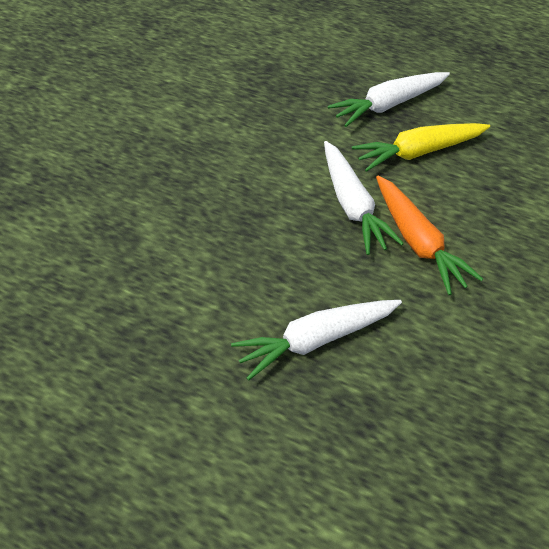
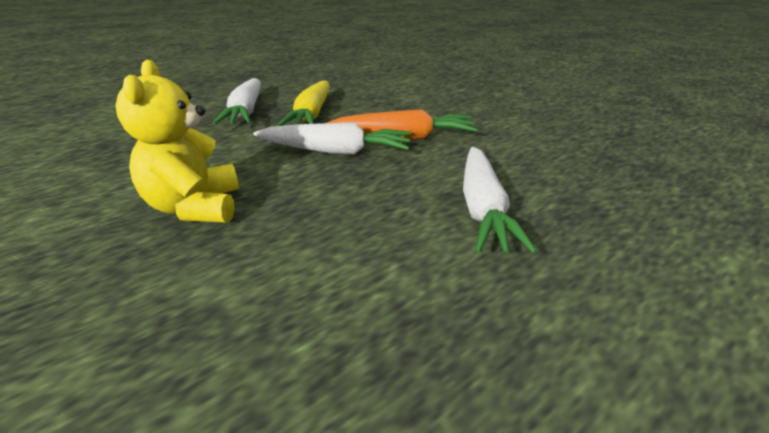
camera: 65 degrees left, 20 degrees down
none -> yellow teddy bear [115,60,239,223]

